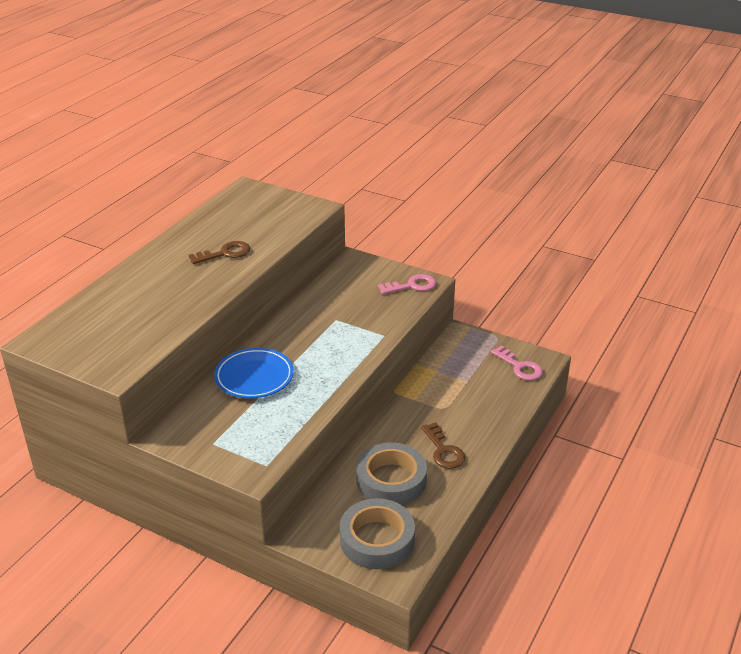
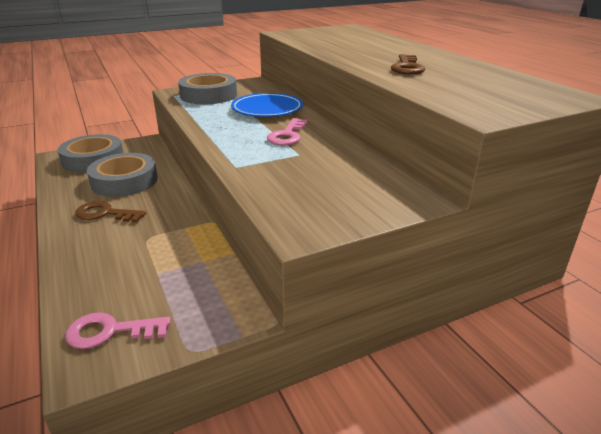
camera: 125 degrees right, 5 degrees down
pink key [378,274,436,294] -> pink key moved to [267,118,308,145]
none -> grey tape [178,73,237,104]

